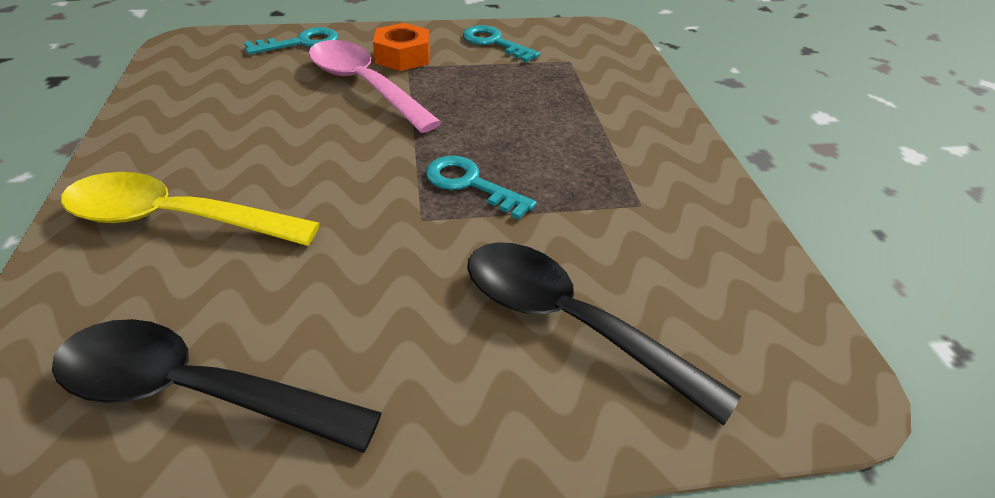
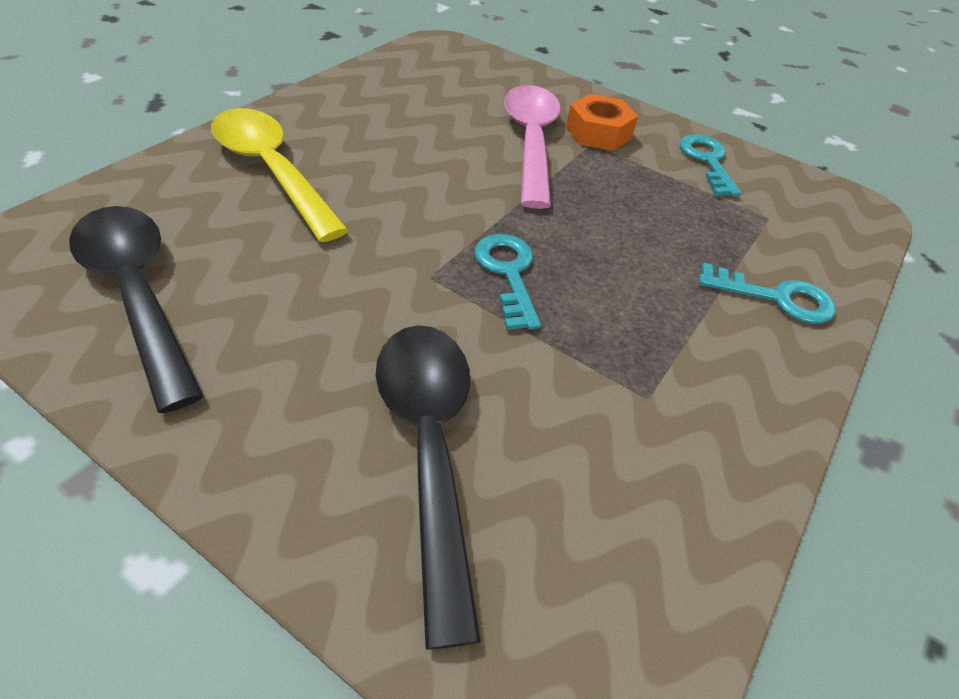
camera: 40 degrees right, 5 degrees up
turquoise key [244,27,339,54] -> turquoise key moved to [699,262,836,324]

